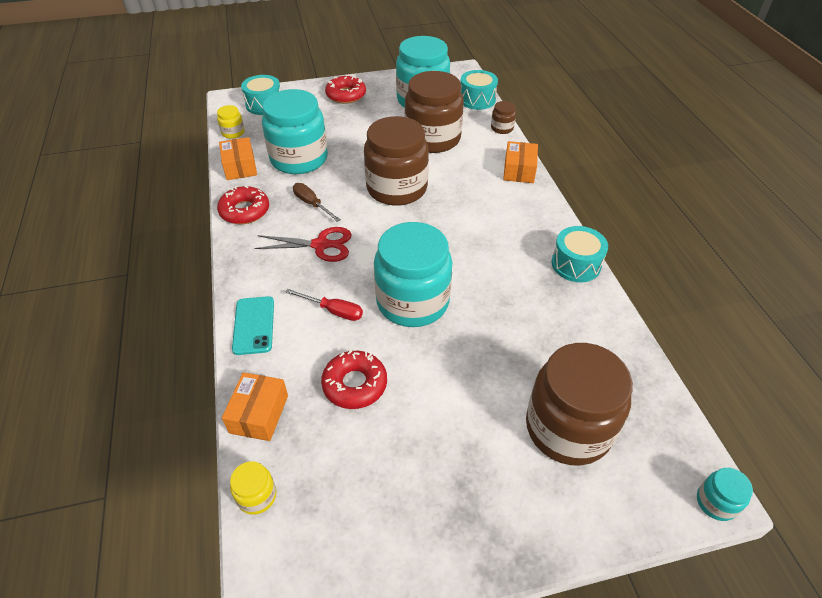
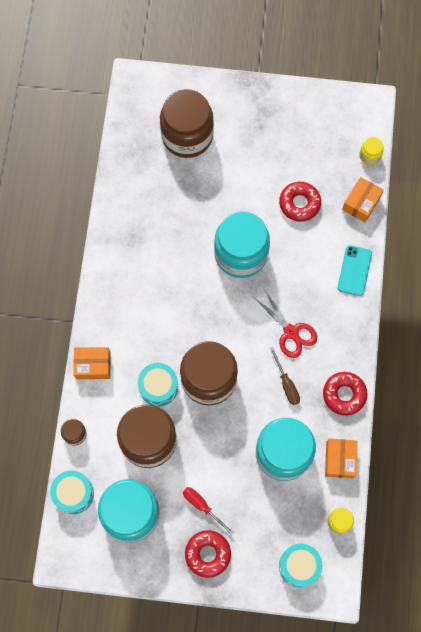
camera: 160 degrees left, 25 degrees up
red scissors [254,227,351,262] -> red scissors turned 150 degrees counterclockwise [253,289,317,358]
red screwdriver [285,289,363,321] -> red screwdriver moved to [183,487,234,535]
orange box [503,141,538,183] -> orange box turned 60 degrees clockwise [73,347,111,379]
turquoise drum [551,226,608,282] -> turquoise drum moved to [138,363,178,407]
turquoise jar [697,468,753,521] -> none

